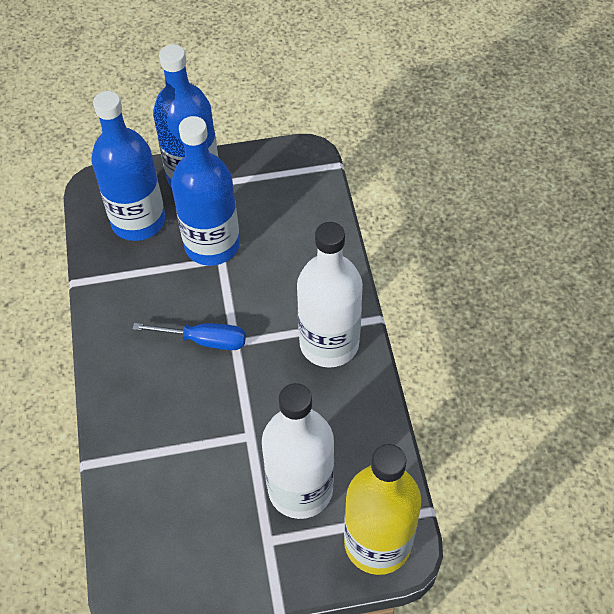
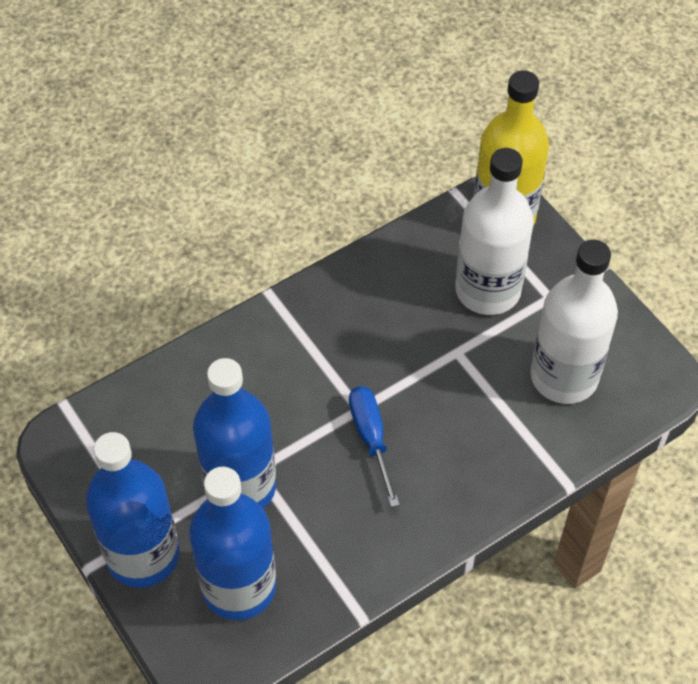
camera: 115 degrees left, 0 degrees up
white bottle [297,222,363,368] -> white bottle moved to [530,240,618,404]

